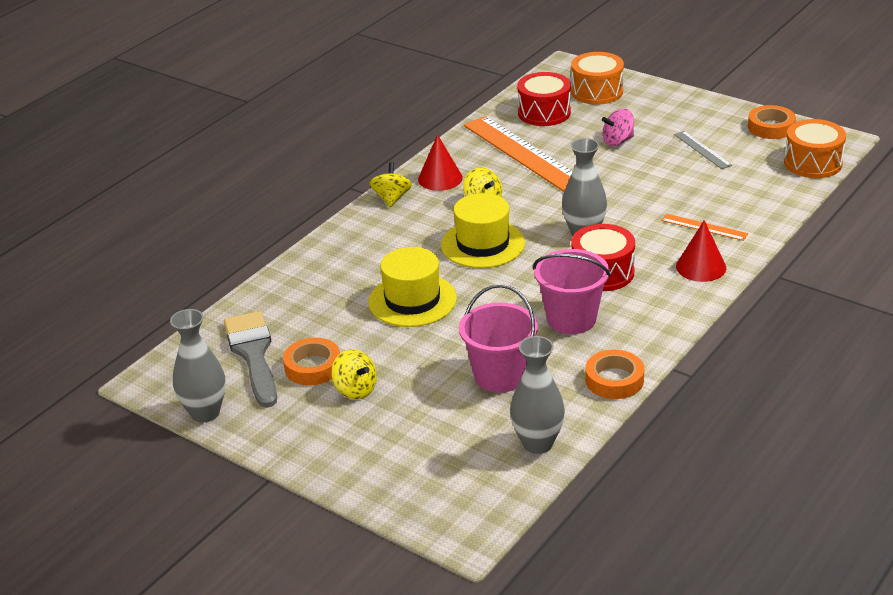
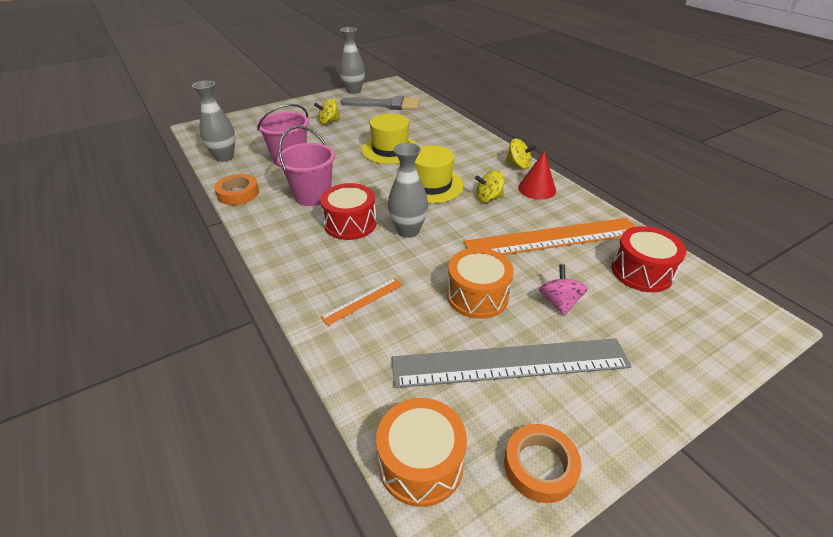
camera: 110 degrees right, 5 degrees up
orange tape [283,338,340,385] -> none
orange drum [571,52,624,105] -> orange drum moved to [447,248,514,319]
grey ruler [674,131,732,169] -> grey ruler [392,338,632,388], size x2.31
red cone [676,220,726,282] -> none

